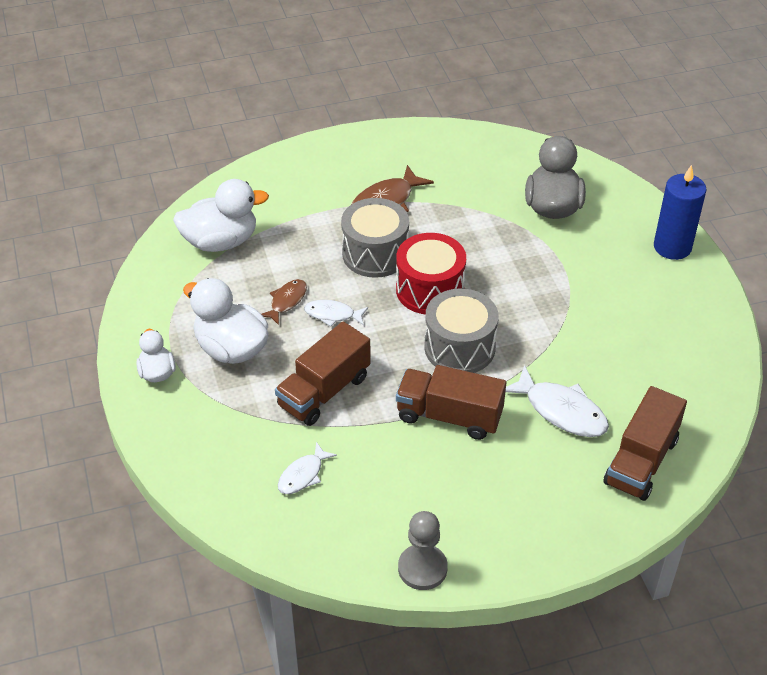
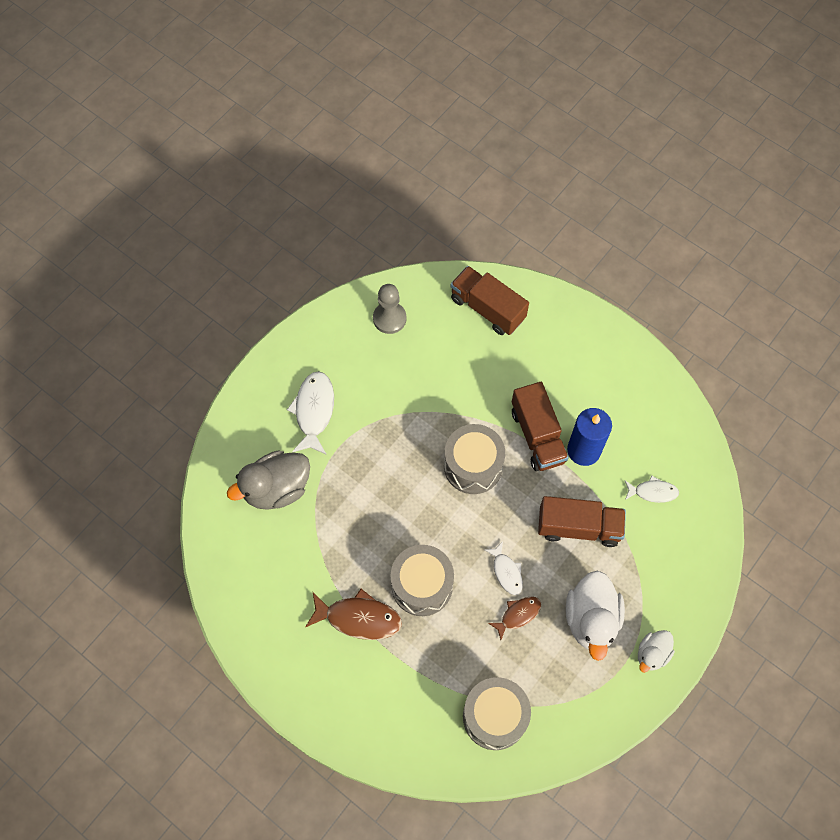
camera: 125 degrees left, 20 degrees up
white duck [173,179,269,252] -> grey drum [463,677,531,750]
brown fish [261,279,307,325] -> brown fish turned 150 degrees clockwise [488,596,541,640]
red drum [396,233,466,315] -> none
grey pawn [398,511,448,590] -> grey pawn moved to [373,284,407,334]
white fish [506,365,609,437] -> white fish moved to [287,371,334,455]
brown truck [603,386,687,501] -> brown truck turned 135 degrees counterclockwise [451,266,529,335]
blue candle [654,165,706,260] -> blue candle moved to [567,408,612,466]

